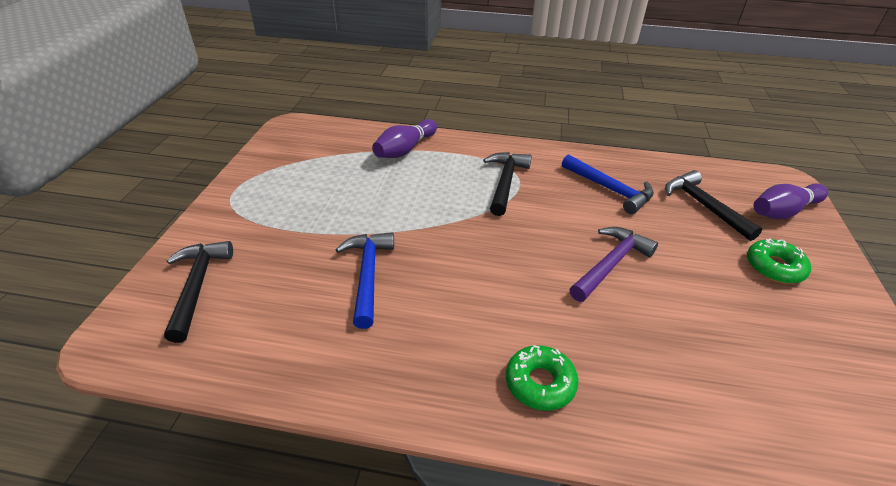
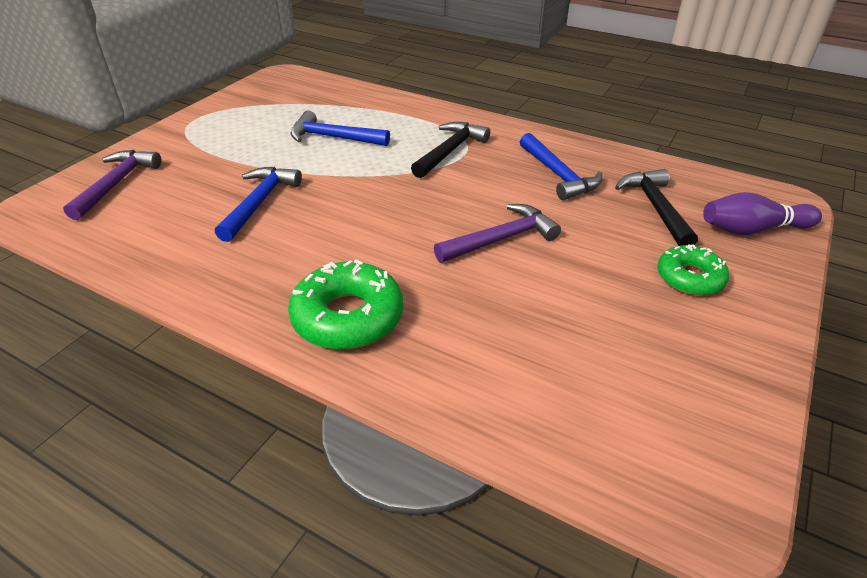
camera: 20 degrees right, 0 degrees up
black hammer [164,241,233,343] -> purple hammer [63,150,161,220]
purple bowling pin [372,119,437,158] -> none
green donut [506,345,579,411] -> green donut [288,259,403,350], size x1.56
none -> blue hammer [291,111,390,146]

